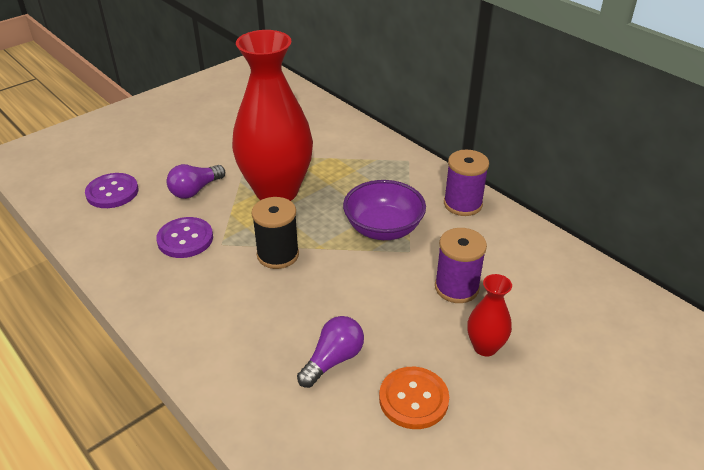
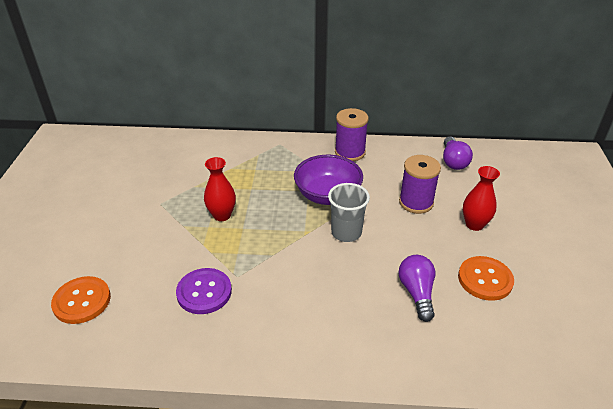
camera: 45 degrees left, 0 degrees up
purple button [85,173,139,208] -> orange button [51,276,111,324]
purple light bulb [167,164,225,199] -> purple light bulb moved to [443,136,473,170]
red vase [232,30,313,201] -> red vase [204,157,236,221], size x0.44
black spool [252,197,299,269] -> none
none -> grey cup [328,183,370,242]

